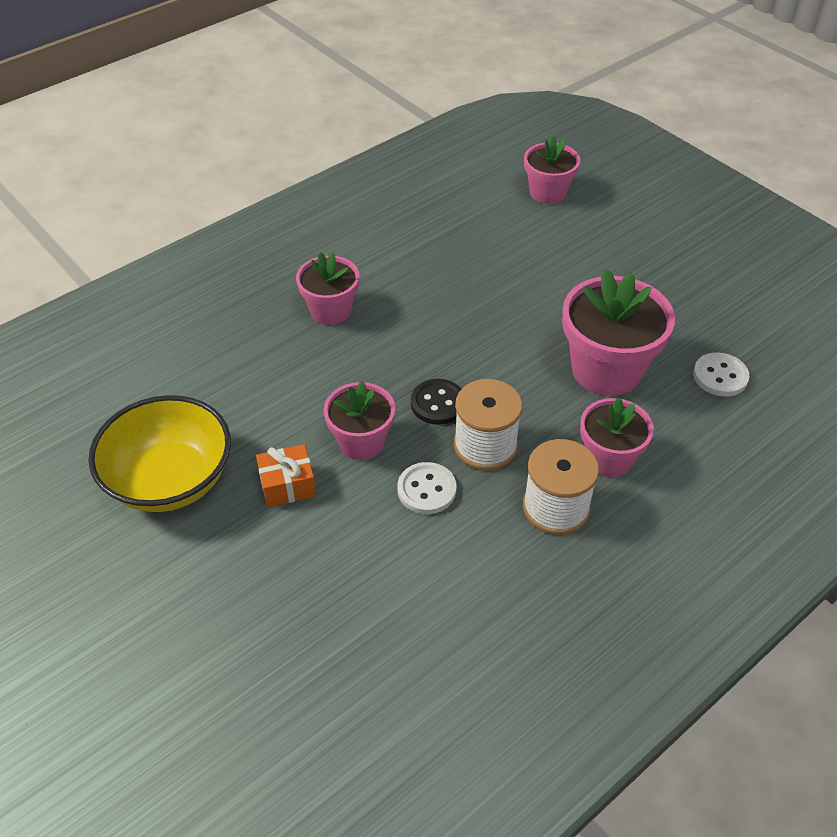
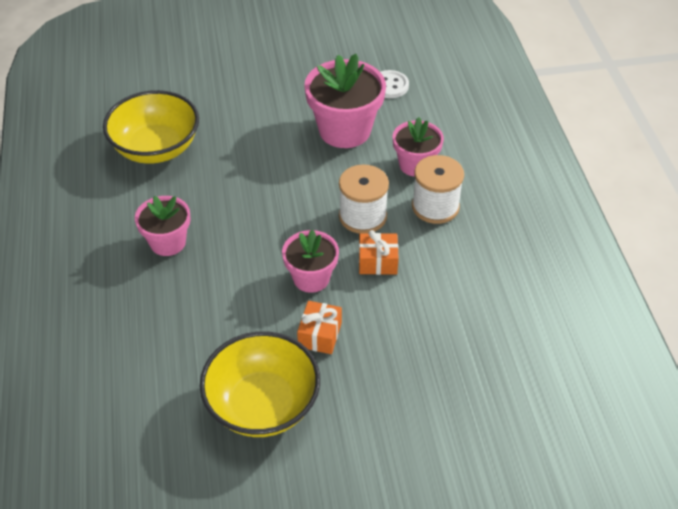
camera: 60 degrees left, 0 degrees up
white button [397,462,456,514] -> orange gift [359,230,399,275]
black button [411,379,461,425] -> none
pink flower pot [524,136,580,204] -> none
none -> yellow bowl [103,90,199,164]

